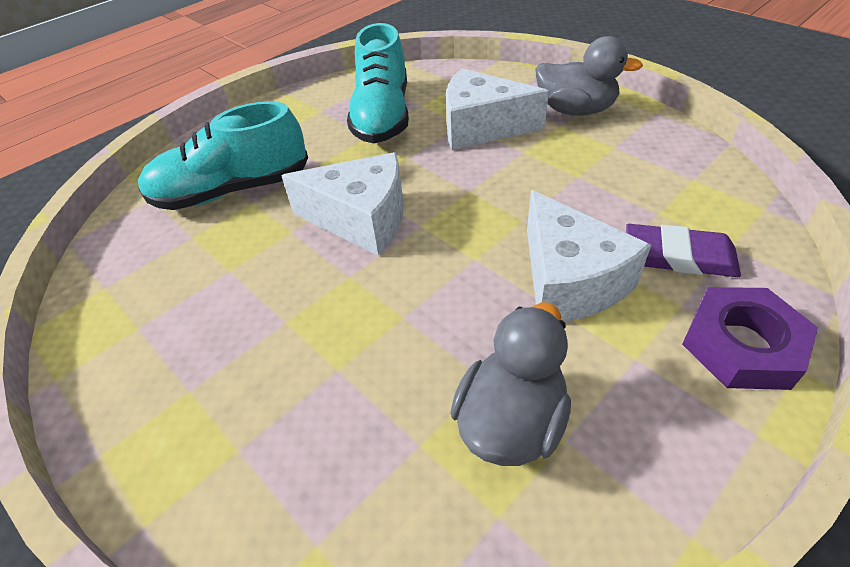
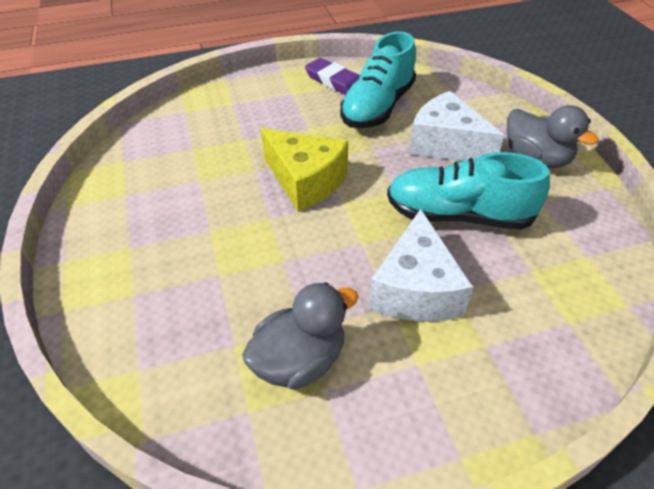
camera: 25 degrees right, 0 degrees up
turquoise shoe [138,101,308,210] -> turquoise shoe moved to [387,152,550,230]
white cheese [281,152,403,256] -> yellow cheese [261,128,348,212]
purple eraser [626,224,741,277] -> purple eraser moved to [305,58,360,95]
purple nut [682,287,818,390] -> none

